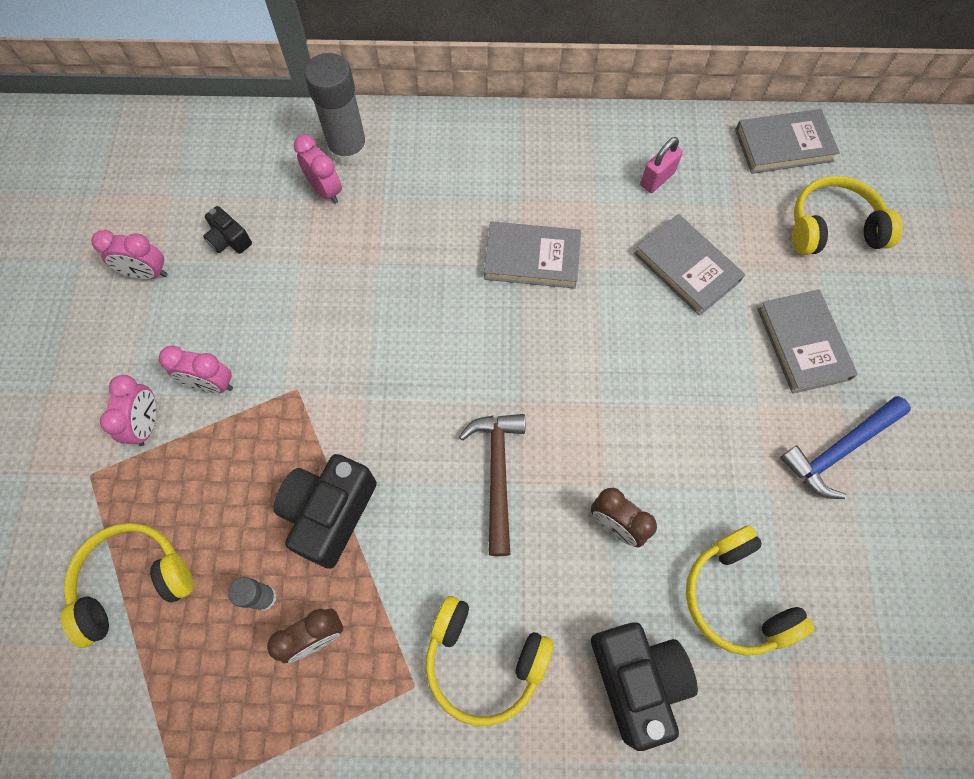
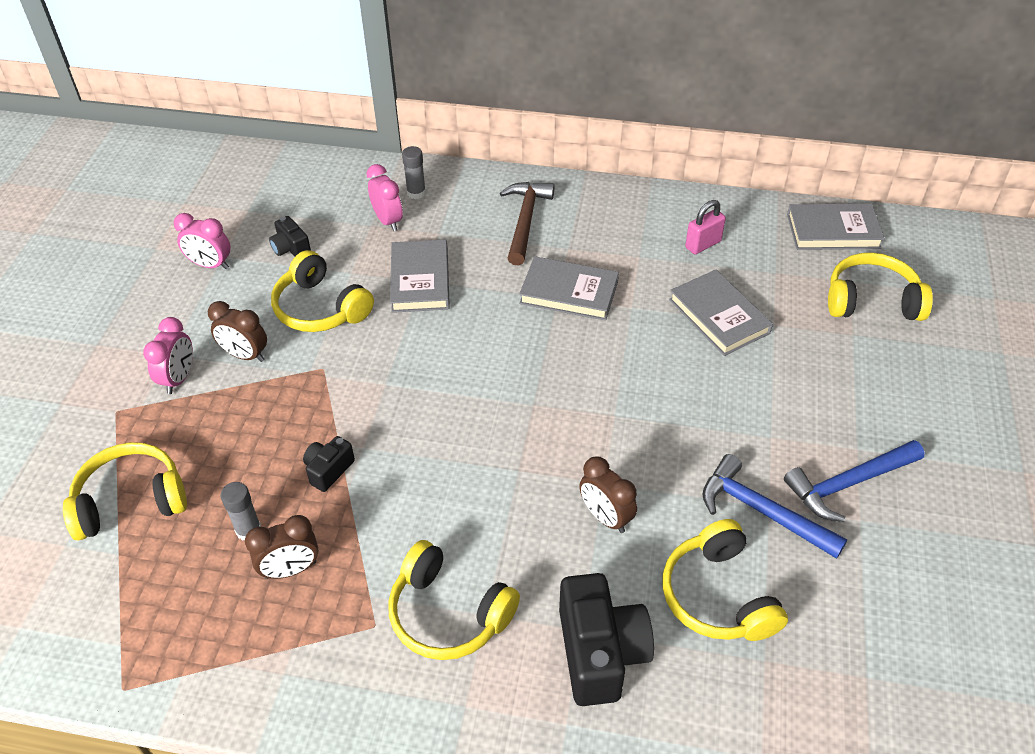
camera: 10 degrees right, 20 degrees down
pink clock [159,346,233,393] -> brown clock [208,301,267,362]
black camera [274,454,377,569] -> black camera [303,436,355,492], size x0.51
grey glue stick [304,53,368,166] -> grey glue stick [402,146,426,199], size x0.52
brown hammer [459,414,525,556] -> brown hammer moved to [500,182,554,265]
grey book [758,290,858,394] -> grey book moved to [390,240,450,313]
none -> yellow headphones [271,250,374,332]
none -> blue hammer [703,454,848,559]

